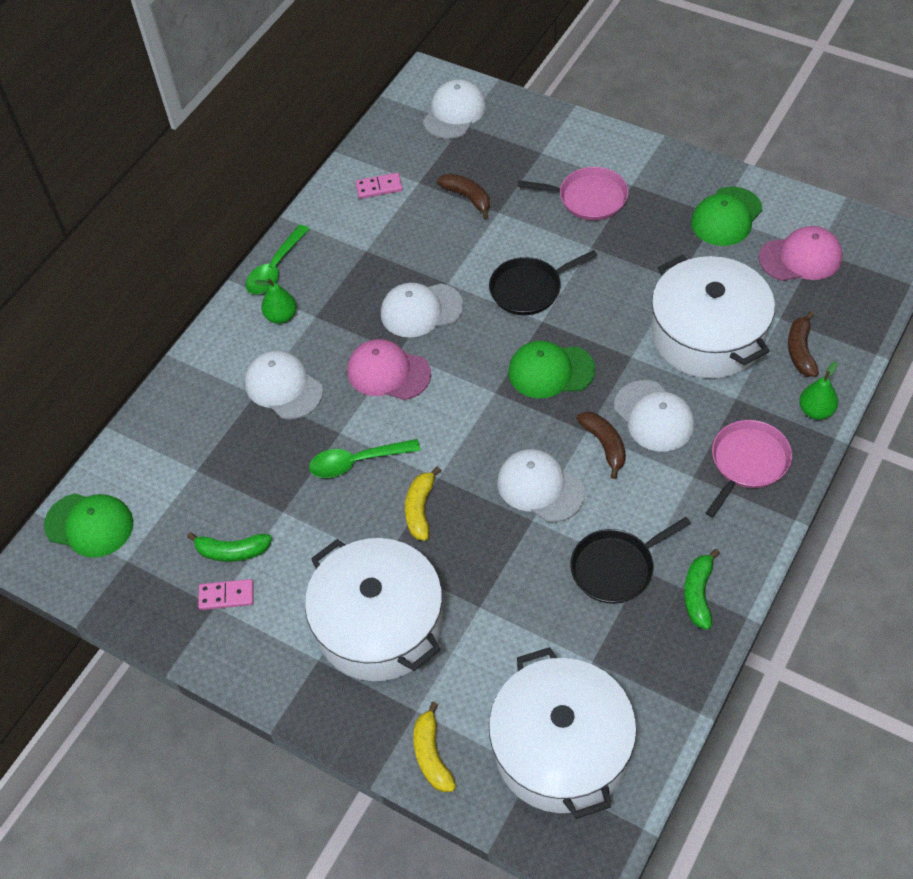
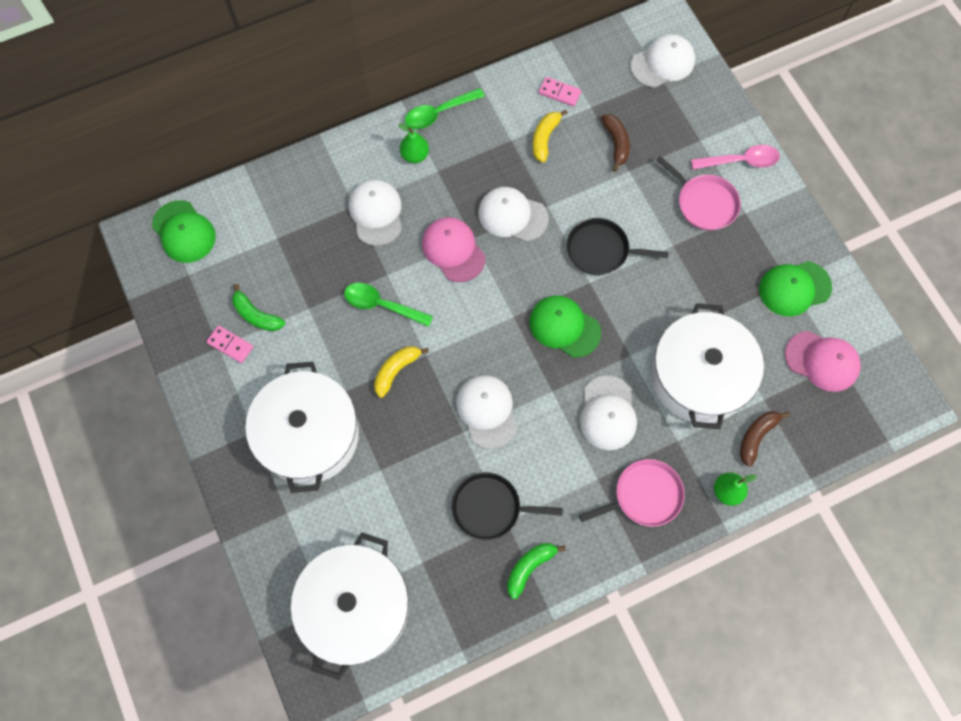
camera: 30 degrees right, 15 degrees up
yellow banana [413,702,456,792] -> yellow banana moved to [533,110,568,163]
brown banana [576,411,626,479] -> none
none -> pink spoon [691,145,780,170]

